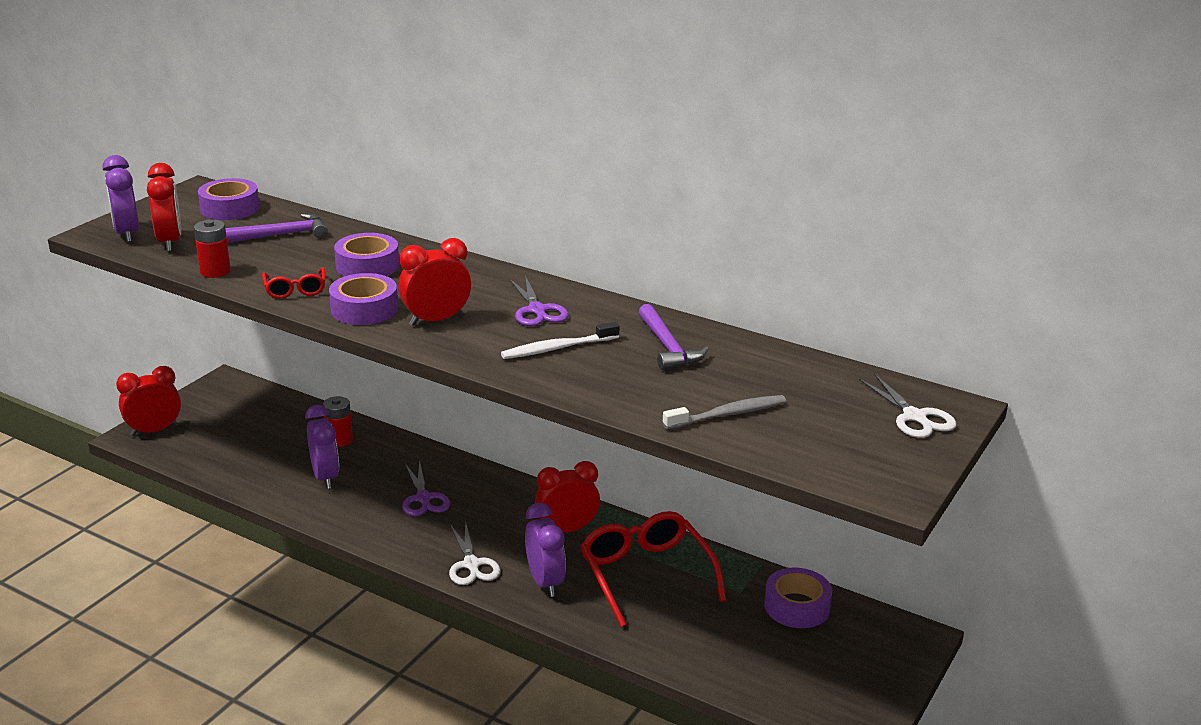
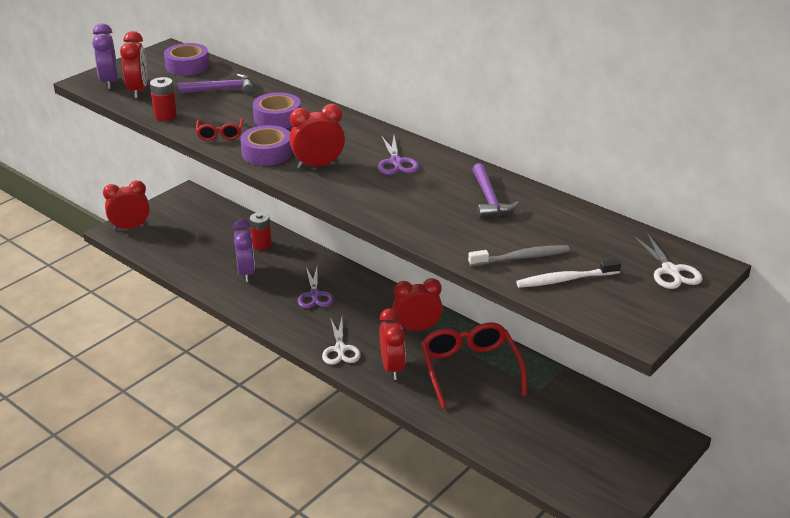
camera: 10 degrees right, 5 degrees up
white toothbrush [501,322,620,359] -> white toothbrush moved to [516,259,621,288]
purple clock [525,503,566,597] -> red clock [379,308,406,380]
purple tape [764,567,832,628] -> none

